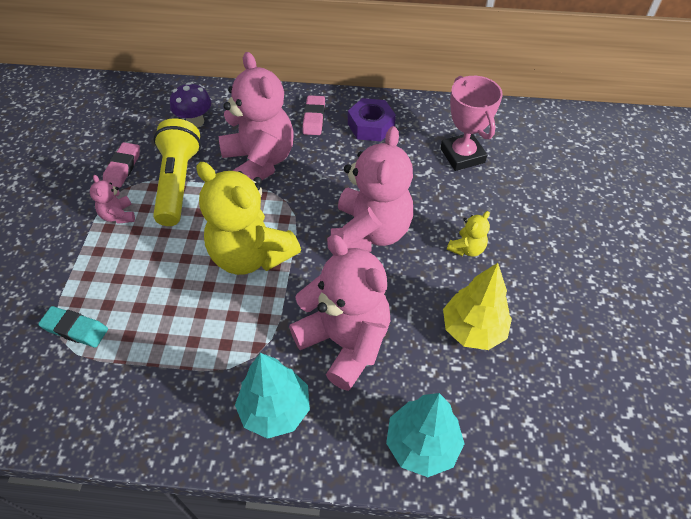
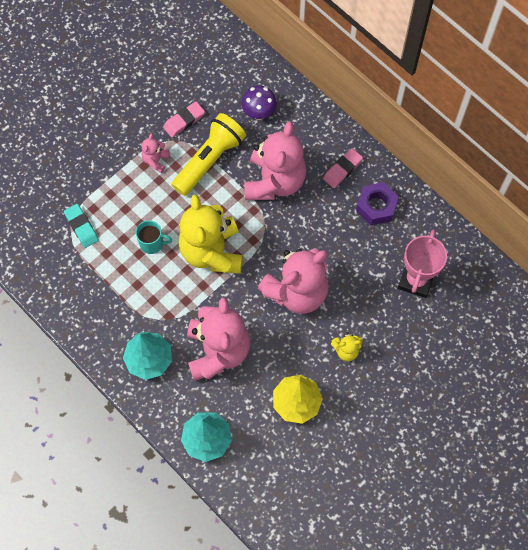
camera: 40 degrees right, 15 degrees up
none -> turquoise mug [136,220,172,254]

